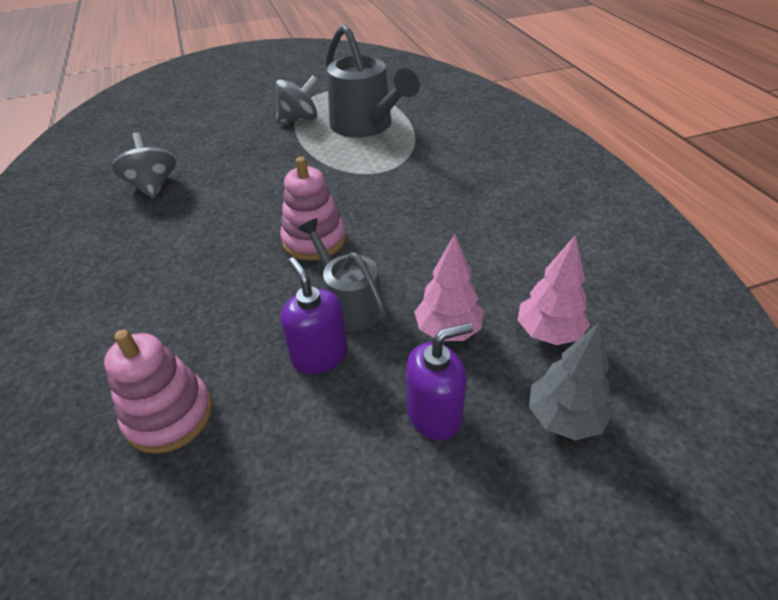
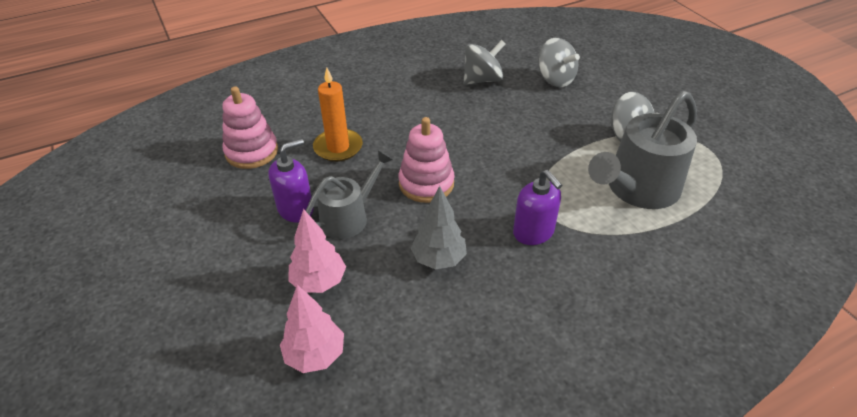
camera: 80 degrees right, 0 degrees up
purple soap dispenser [406,323,473,440] -> purple soap dispenser moved to [513,170,562,245]
grey tree [529,322,613,441] -> grey tree moved to [411,186,467,270]
none -> orange candle [313,67,363,162]
none -> grey spinning top [538,38,580,87]

